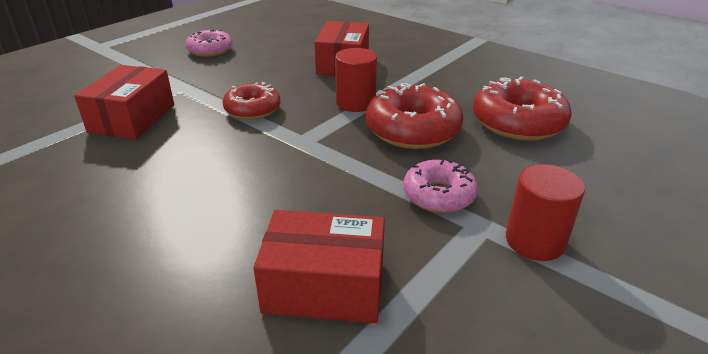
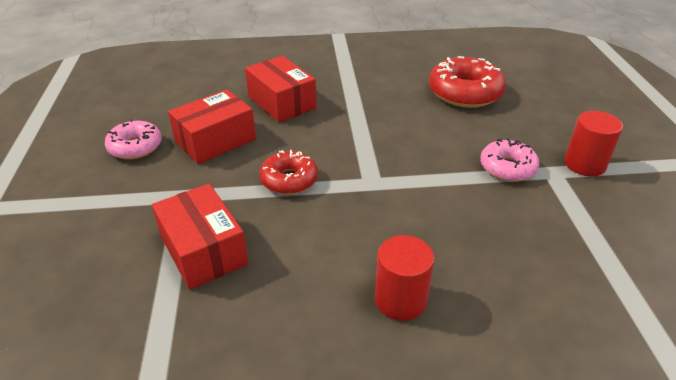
camera: 45 degrees left, 5 degrees up
red box [253,210,385,323] -> red box moved to [168,89,256,164]
red cylinder [335,48,377,112] -> red cylinder moved to [375,235,434,321]
red donut [366,83,463,149] -> none

